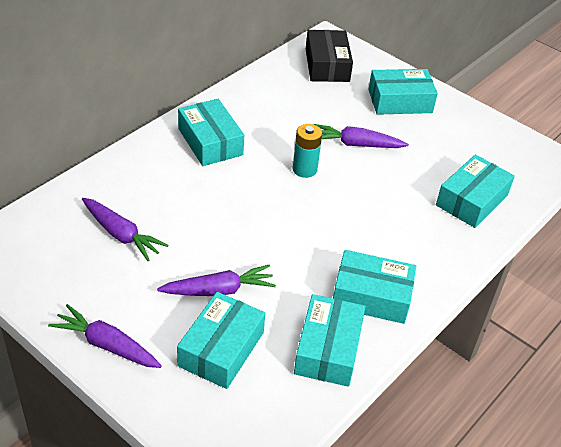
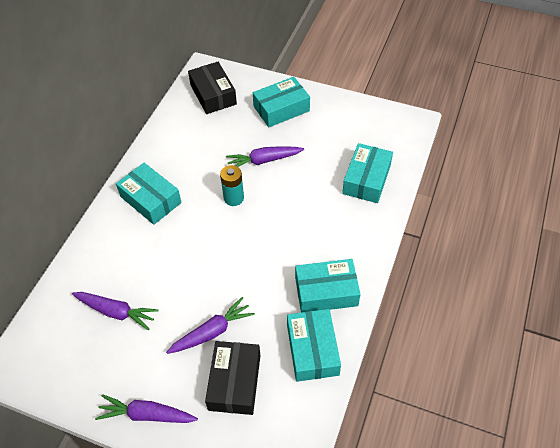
camera: 15 degrees left, 10 degrees up
turquoise box [177,292,265,389] -> black box [205,341,260,415]

